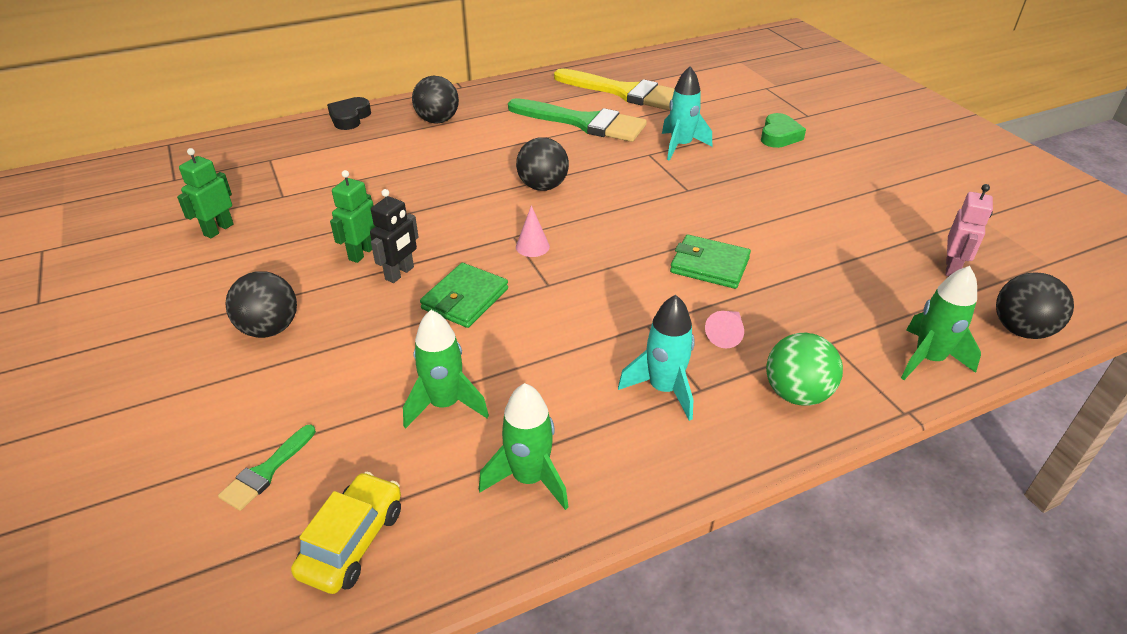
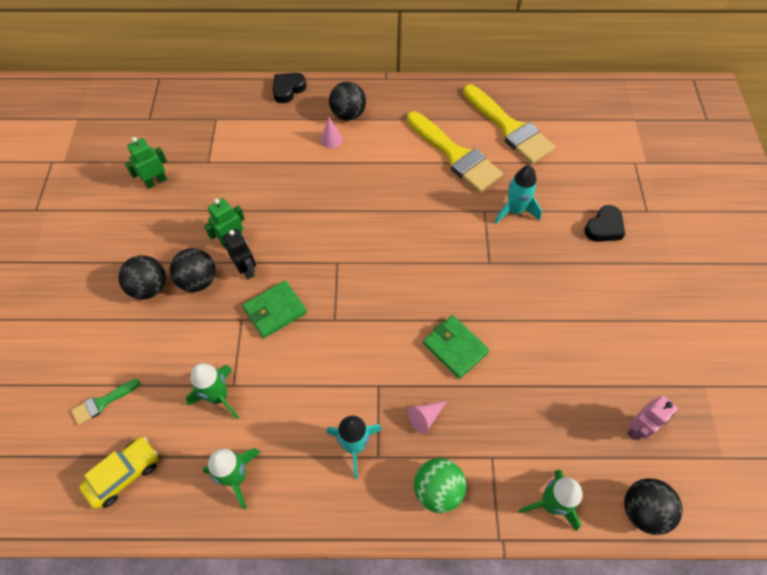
camera: 25 degrees right, 20 degrees up
black robot [370,189,418,283] -> black robot turned 90 degrees counterclockwise [223,229,256,279]
green brush [508,98,647,142] -> yellow brush [407,111,503,192]
black ball [516,137,569,191] -> black ball moved to [170,248,216,292]
pink cone [516,205,550,257] -> pink cone moved to [320,117,343,148]
green heart [761,113,806,148] -> black heart [584,205,625,242]

